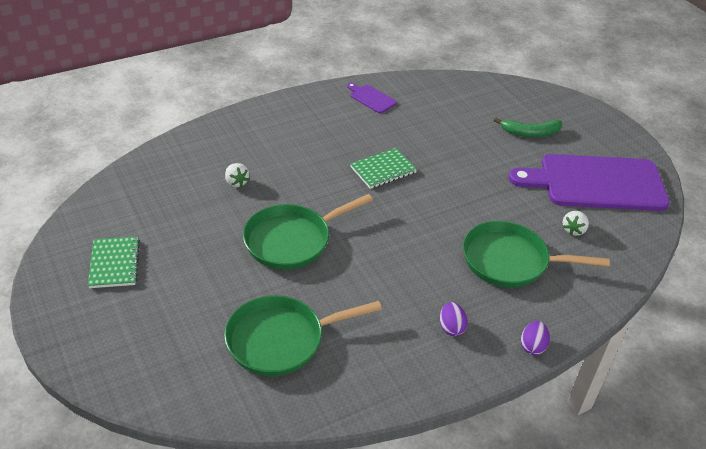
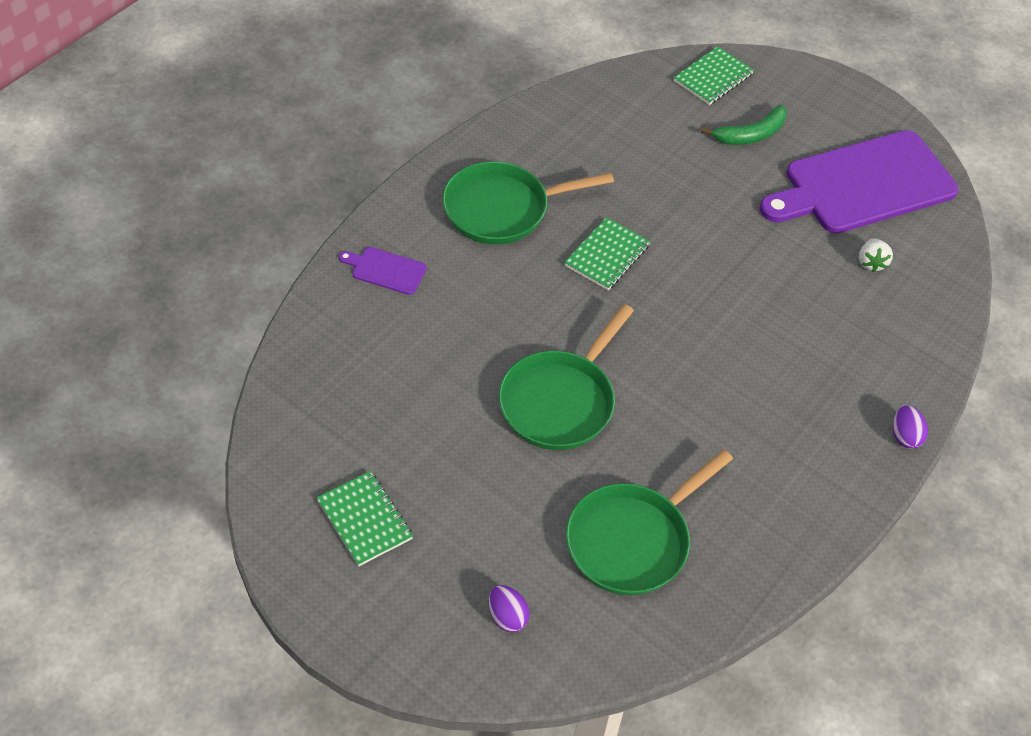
camera: 25 degrees left, 10 degrees up
white strawberry [225,163,249,187] -> none
purple cutting board [347,83,397,113] -> purple cutting board moved to [339,247,427,295]
purple egg [440,302,468,336] -> purple egg moved to [489,585,530,632]
green pan [463,221,610,288] -> green pan moved to [442,161,614,245]
none -> green notebook [674,46,754,105]

